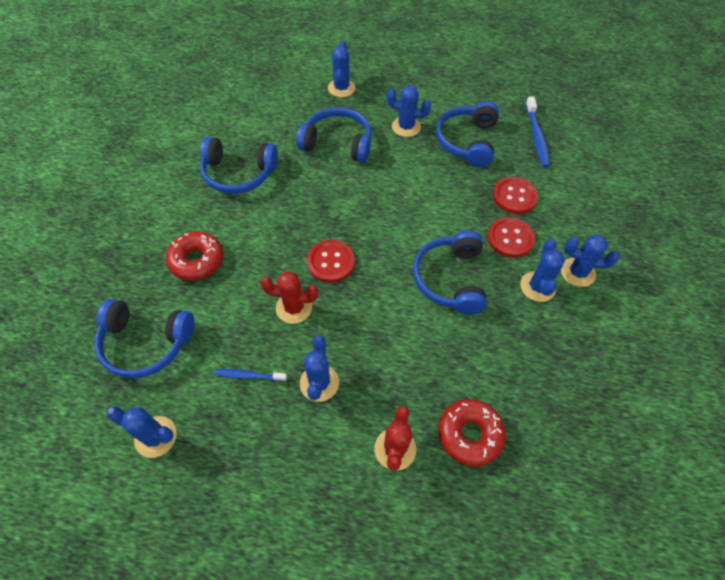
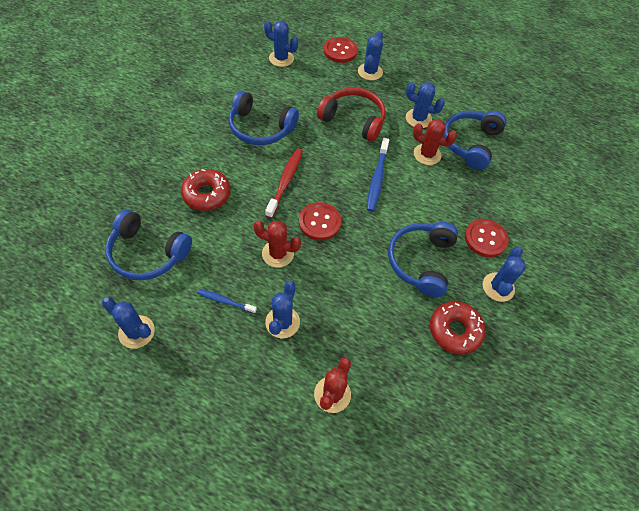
camera: 10 degrees right, 0 degrees up
blue headphones [297,107,371,162] -> red headphones [317,87,386,142]
red donut [438,399,506,467] -> red donut moved to [430,301,486,355]
red button [493,177,538,214] -> red button moved to [324,37,358,63]
blue toothbrush [525,96,550,168] -> blue toothbrush moved to [367,138,389,212]
blue cactus [561,235,620,287] -> blue cactus moved to [264,21,298,67]
none -> red toothbrush [265,148,303,218]
none -> red cactus [413,119,457,165]

